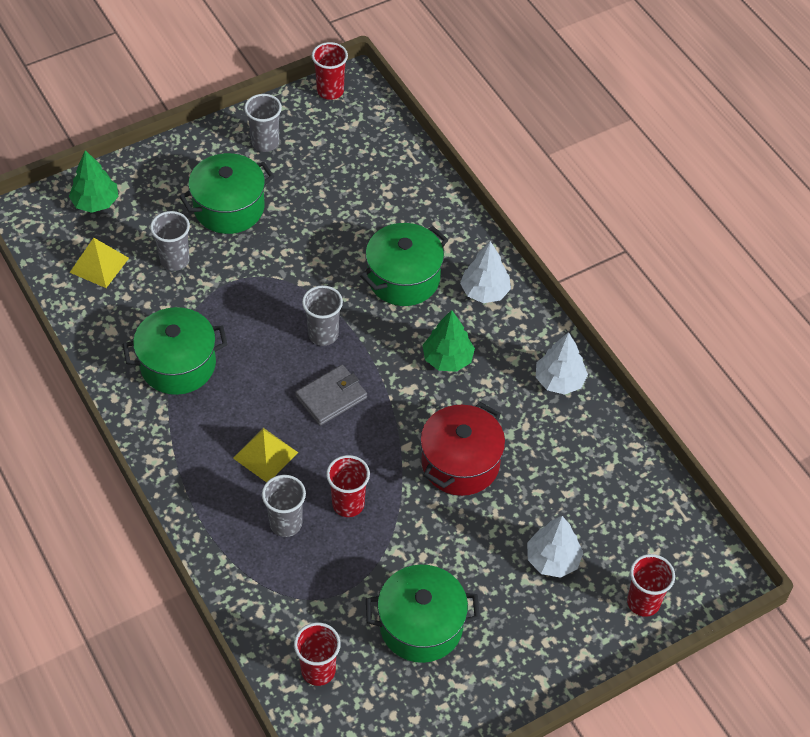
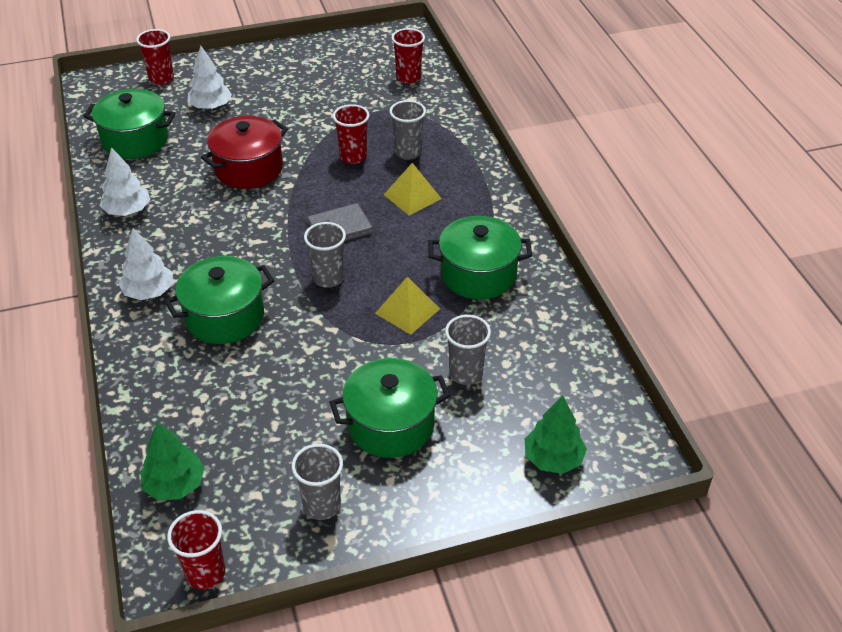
camera: 165 degrees left, 10 degrees down
yellow pyramid [69,238,129,288] -> yellow pyramid moved to [375,277,440,335]
green pot [366,565,480,663] -> green pot moved to [83,89,176,159]
green tree [423,310,475,372] -> green tree moved to [140,422,205,500]

